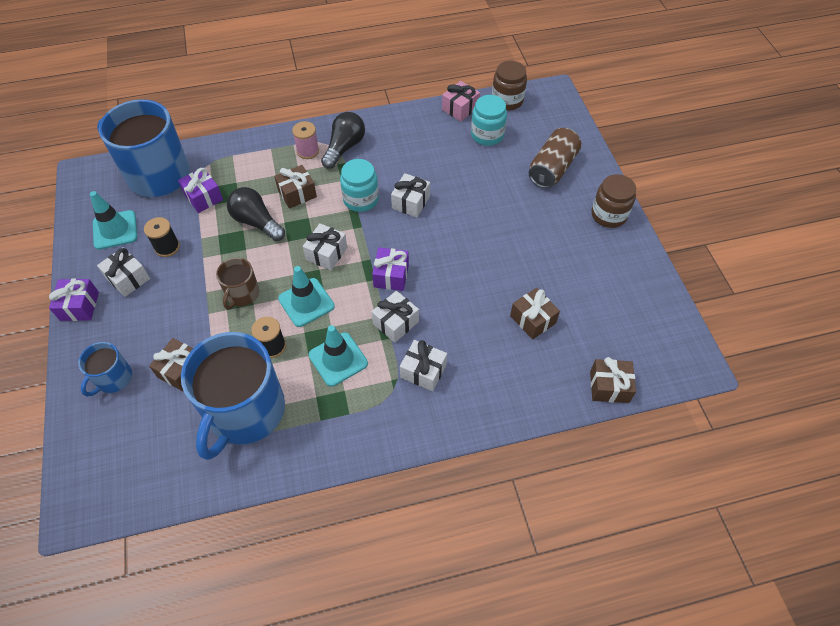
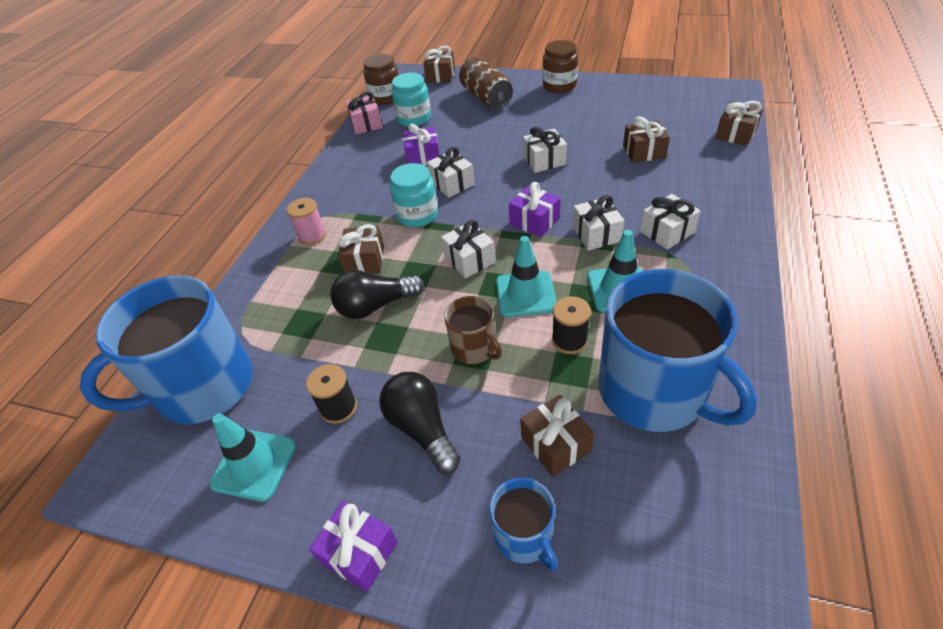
camera: 55 degrees left, 10 degrees down
white gift [97,248,150,297] -> white gift moved to [523,127,567,173]
purple gift [178,168,223,213] -> purple gift moved to [403,124,440,166]
black light bulb [321,112,365,169] -> black light bulb moved to [379,372,461,474]
none -> brown gift [424,46,455,82]

